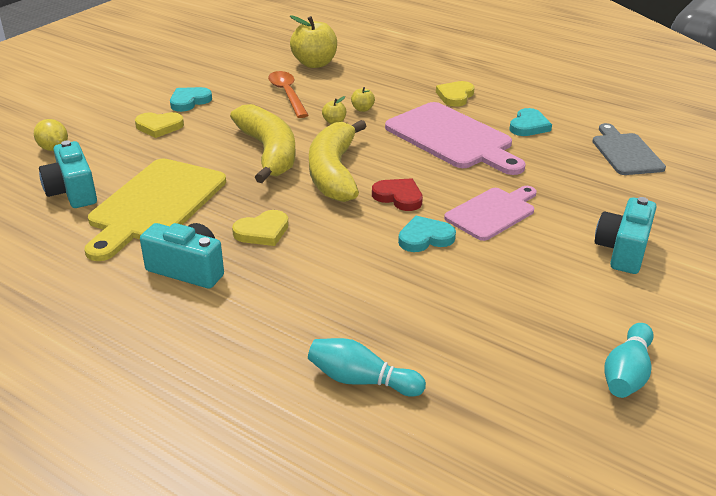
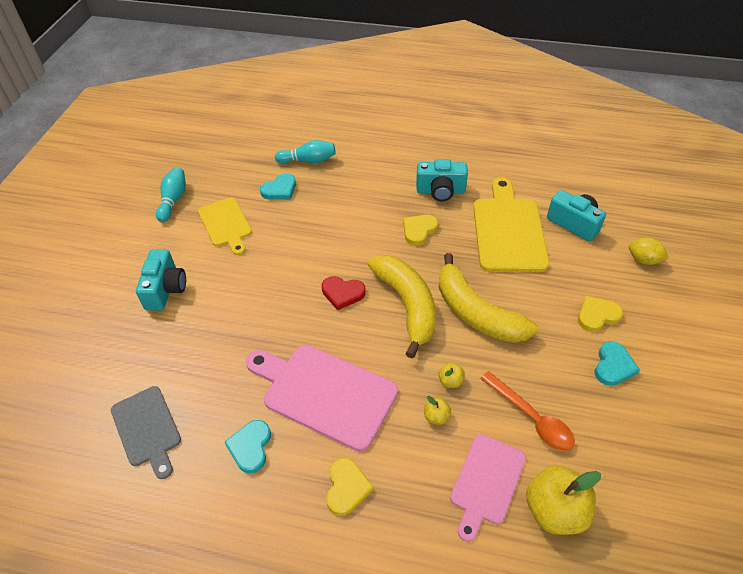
camera: 160 degrees right, 15 degrees up
turquoise heart [398,216,456,252] -> turquoise heart moved to [260,173,296,200]
pink cutting board [444,186,537,241] -> pink cutting board moved to [450,434,526,542]
none -> yellow cutting board [198,197,252,255]

